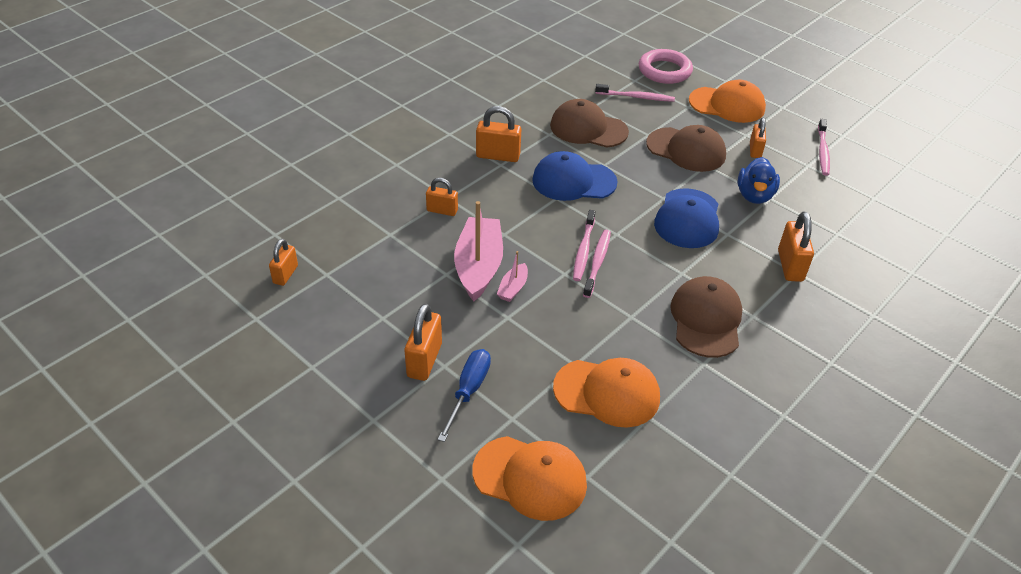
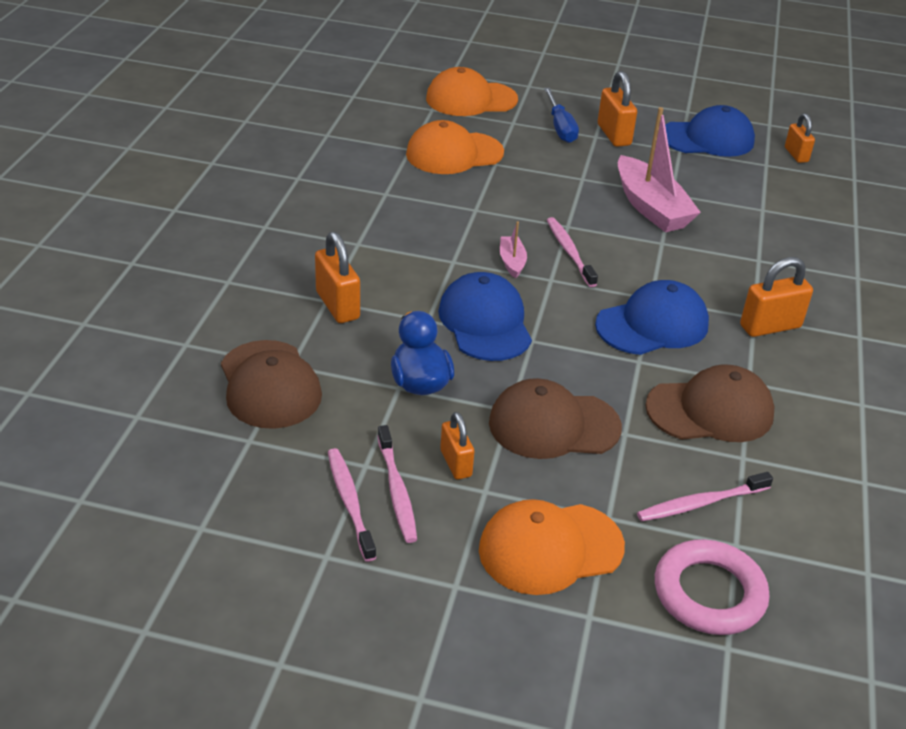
camera: 150 degrees right, 5 degrees down
orange padlock [426,178,458,216] -> none
pink boat [497,251,528,302] -> pink boat moved to [500,221,527,278]
pink toothbrush [583,230,611,298] -> pink toothbrush moved to [378,425,417,543]
brown cap [670,276,742,358] -> brown cap moved to [221,340,322,429]
none -> blue cap [665,105,755,157]

